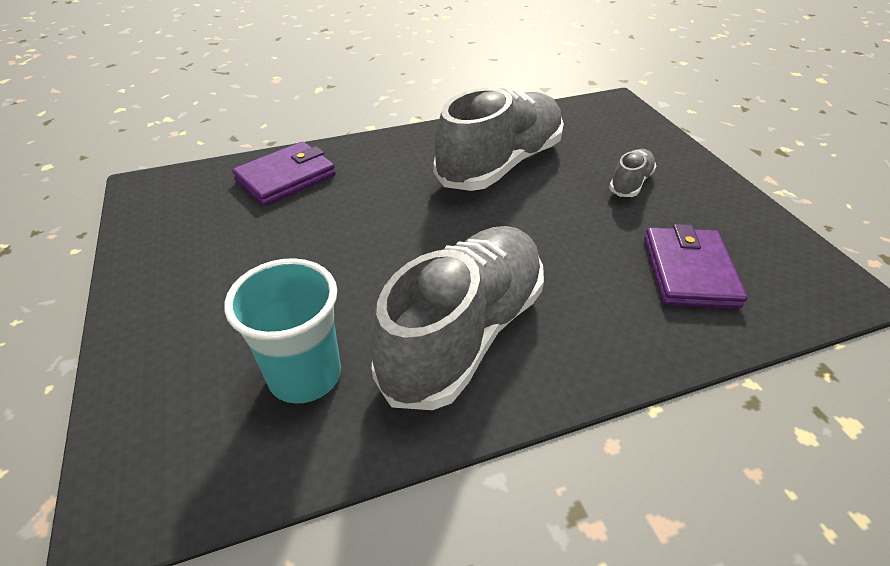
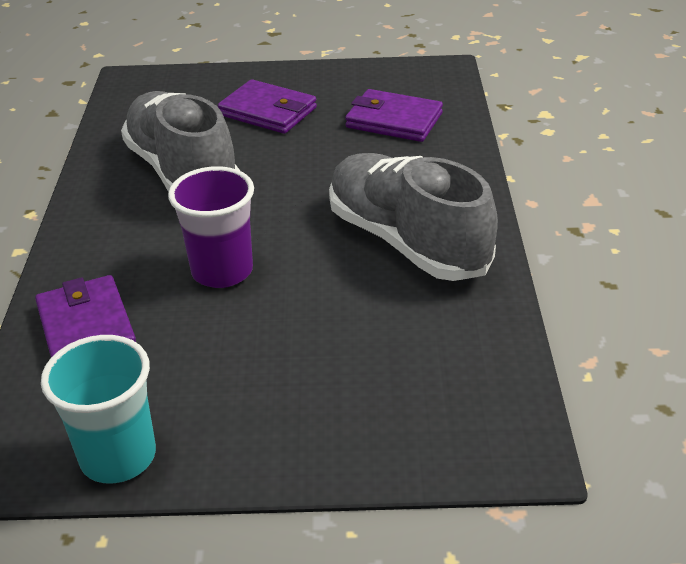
camera: 70 degrees left, 5 degrees down
turquoise cup [224,258,341,403] -> turquoise cup moved to [41,335,156,484]
grey shoe [609,149,656,197] -> purple wallet [218,79,317,134]
none -> purple cup [168,166,254,288]

